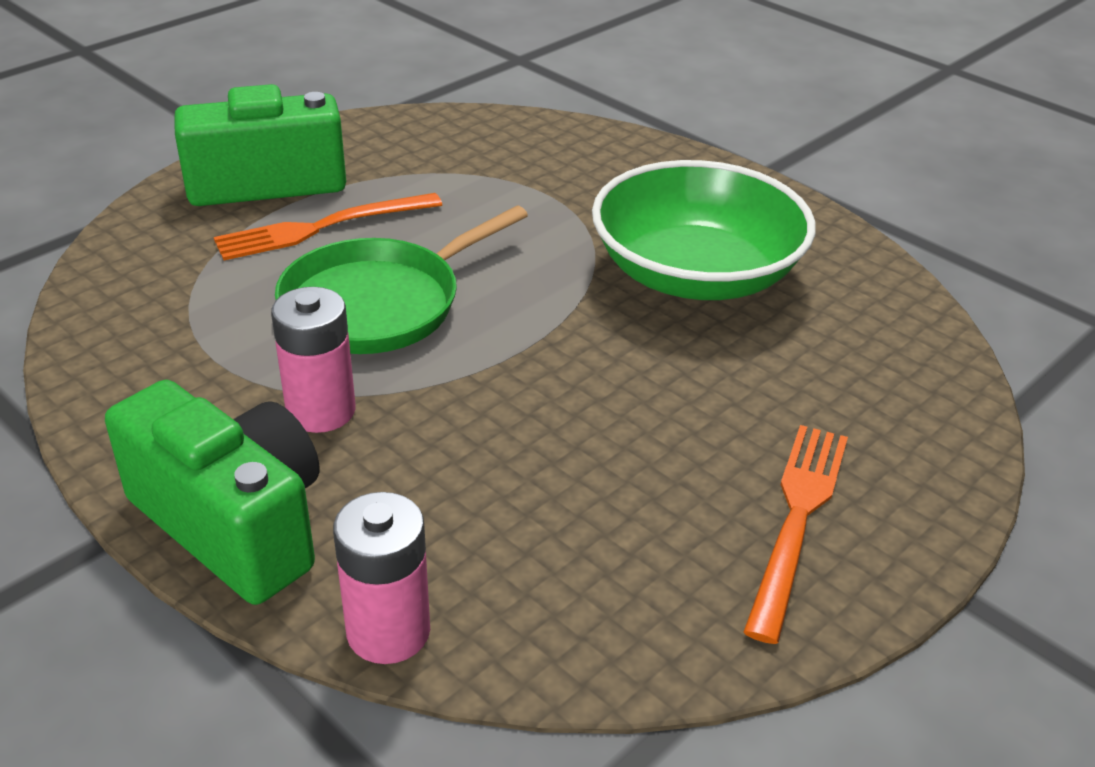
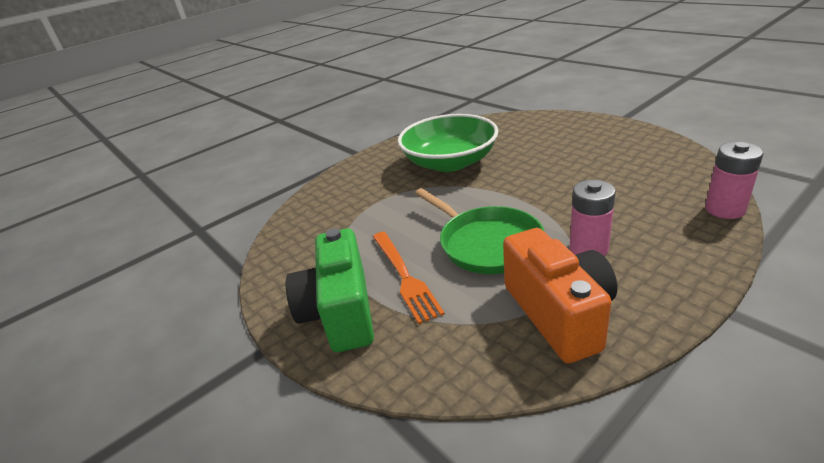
camera: 80 degrees left, 5 degrees down
green camera [105,380,319,605] -> none
orange fork [743,425,848,644] -> none
none -> orange camera [503,228,617,363]

